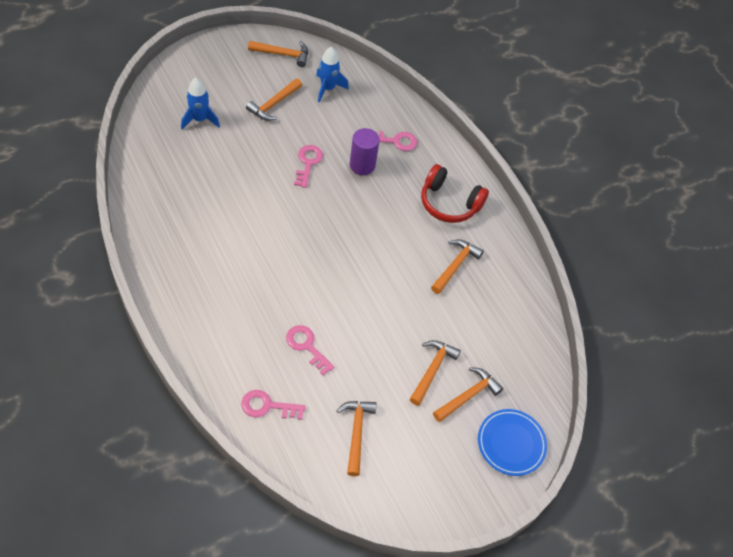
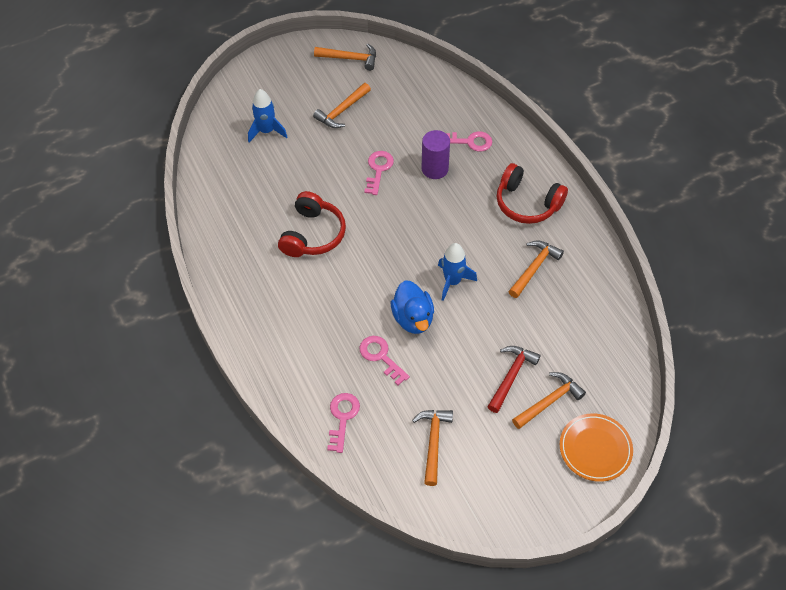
camera: 10 degrees right, 0 degrees up
pink key [241,390,306,420] -> pink key turned 90 degrees clockwise [327,393,360,453]
blue rocket [316,47,349,102] -> blue rocket moved to [438,243,477,301]
orange hammer [410,340,461,406] -> red hammer [487,346,541,413]
blue plate [478,409,547,476] -> orange plate [560,414,633,482]
none -> red headphones [278,191,346,257]
none -> blue duck [391,280,434,334]

